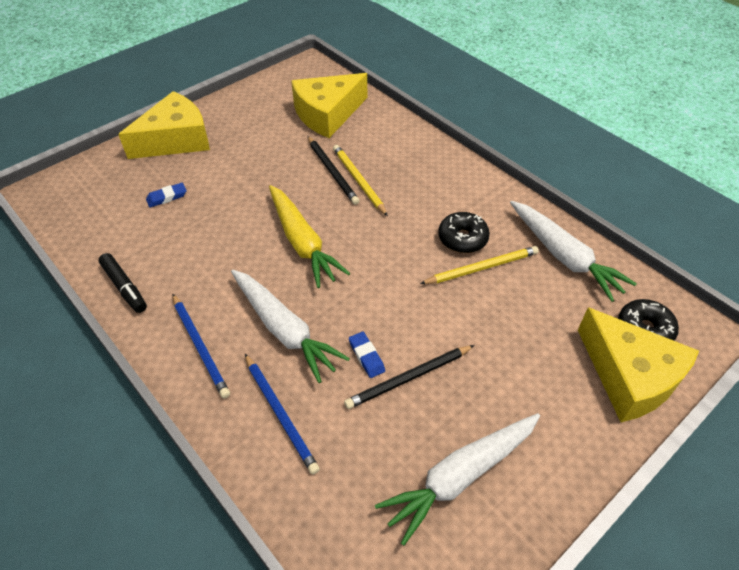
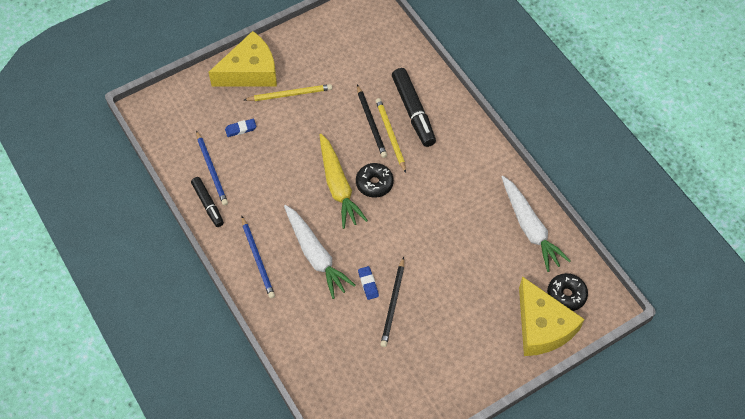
camera: 10 degrees right, 10 degrees up
blue pencil [245,354,320,475] -> blue pencil moved to [196,130,228,206]
yellow cheese [291,73,367,138] -> none
black pencil [344,345,475,409] -> black pencil turned 60 degrees counterclockwise [380,257,404,347]
white carrot [375,413,540,546] -> none
yellow pencil [420,246,539,284] -> yellow pencil moved to [244,84,332,101]
black donut [438,212,490,253] -> black donut moved to [356,163,394,198]
none -> black marker [392,68,436,147]

